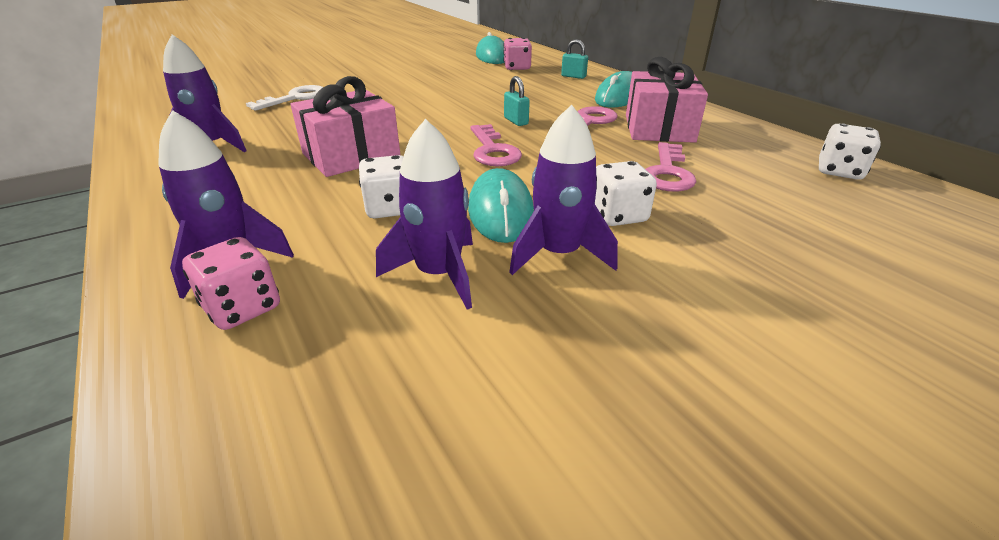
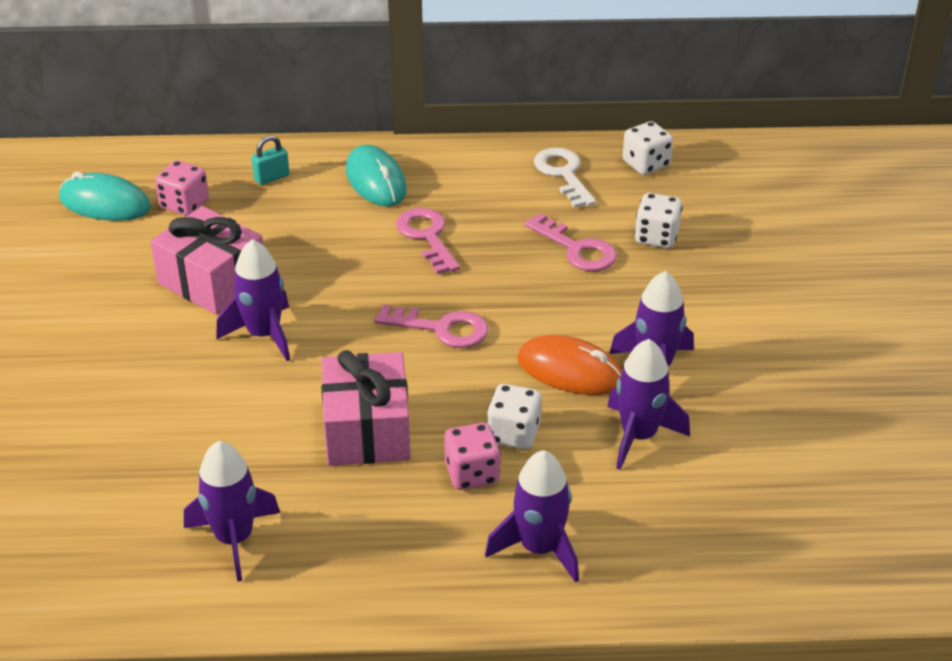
camera: 60 degrees left, 5 degrees up
pink dice [182,237,280,330] -> pink dice moved to [444,423,501,490]
white key [246,85,323,111] -> white key moved to [534,148,596,208]
turquoise mouse [468,168,534,243] -> orange mouse [517,335,622,395]
turquoise padlock [504,76,530,126] -> none
white dice [594,161,657,226] -> white dice moved to [634,193,682,248]
pink gift [626,57,708,143] -> pink gift moved to [150,206,263,315]
none -> purple rocket [216,239,290,361]

